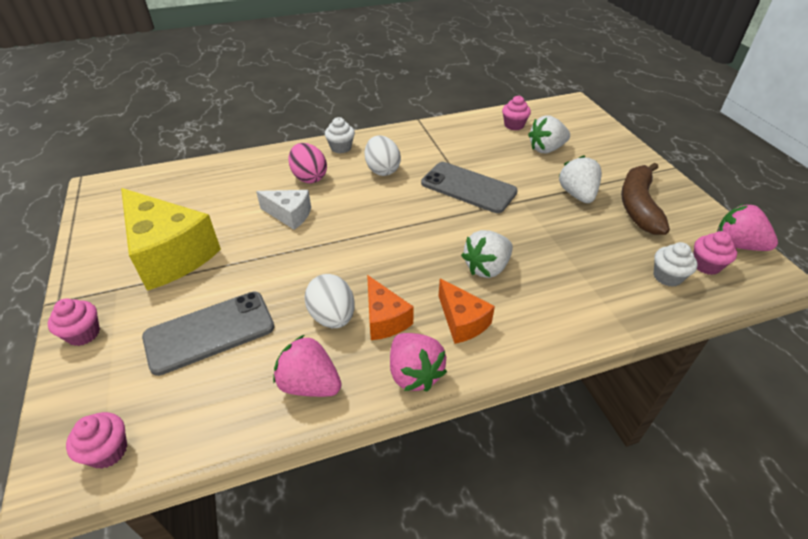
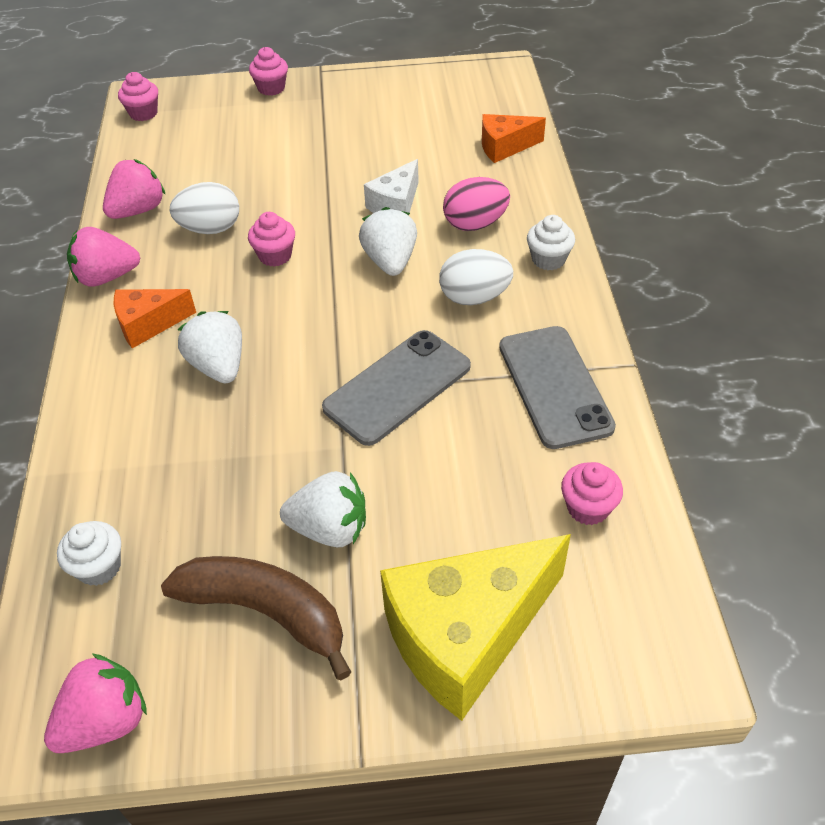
camera: 105 degrees right, 5 degrees up
yellow cheese [121,188,221,291] -> yellow cheese moved to [380,534,571,721]
grey phone [142,292,274,376] -> grey phone moved to [499,326,616,449]
orange cheese [367,275,414,340] -> orange cheese moved to [482,114,546,163]
white strawberry [528,115,570,153] -> white strawberry moved to [359,207,417,276]
pink cupcake [693,231,737,275] -> pink cupcake moved to [248,212,295,267]

